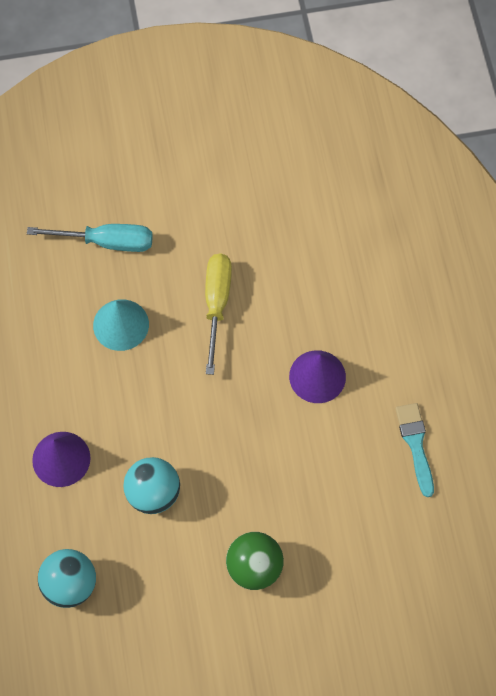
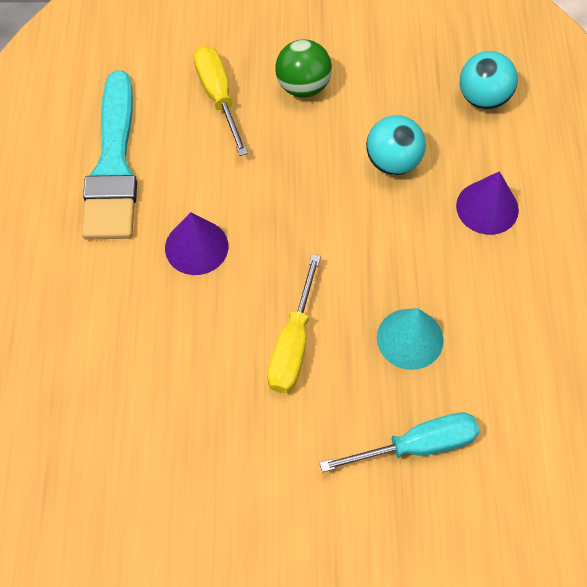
camera: 170 degrees left, 5 degrees down
turquoise screwdriver [27,224,153,252] -> turquoise screwdriver turned 150 degrees clockwise [320,412,479,472]
turquoise brush [396,403,434,497] -> turquoise brush [82,71,137,240], size x1.97
none -> yellow screwdriver [194,46,248,156]

